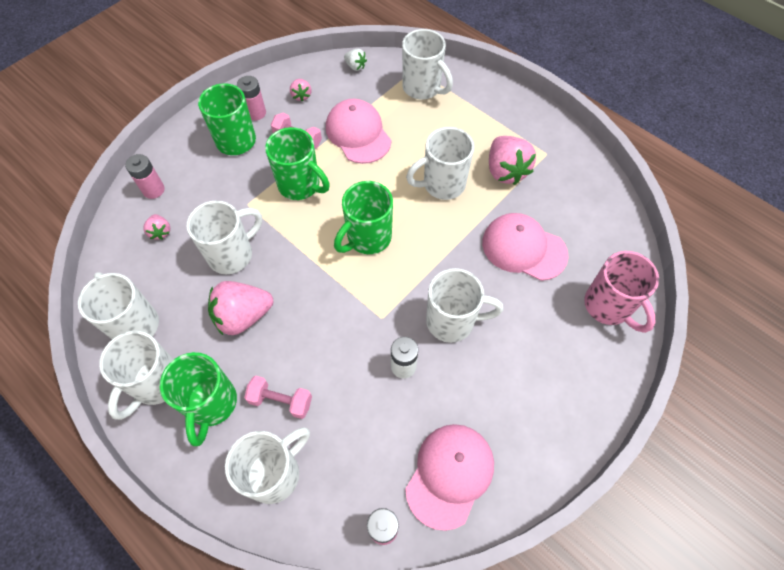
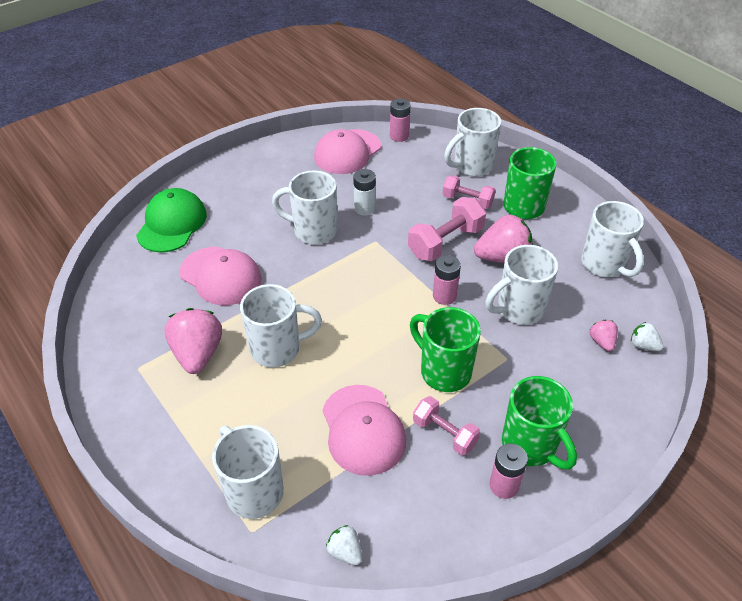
camera: 170 degrees left, 15 degrees down
white mug [99,331,174,420] -> none
pink battery [125,154,165,199] -> pink battery moved to [433,255,461,305]
pink strawberry [290,79,312,102] -> none
green mug [334,181,393,254] -> none
pink mug [584,251,659,333] -> green cap [136,188,207,252]
none -> pink dumbbell [408,197,486,261]
none -> white strawberry [631,322,664,351]

